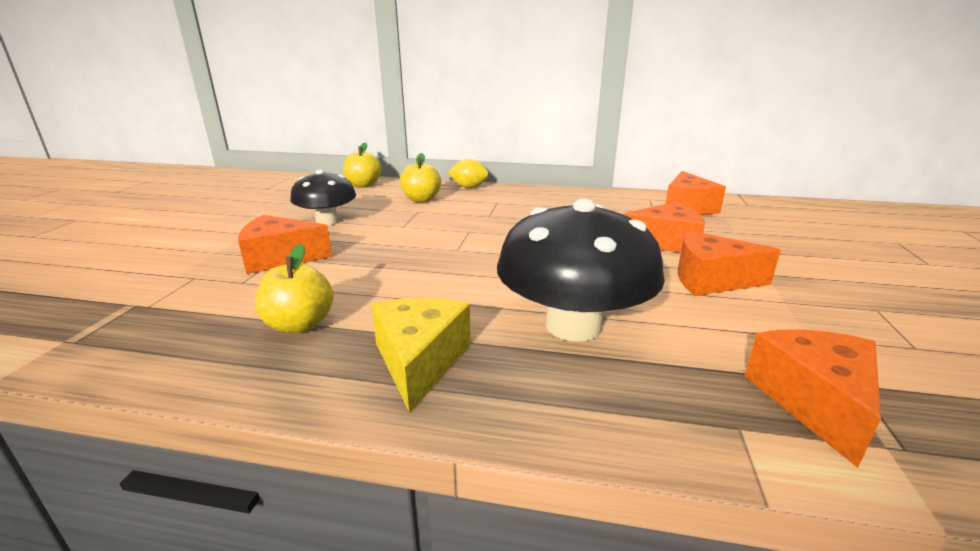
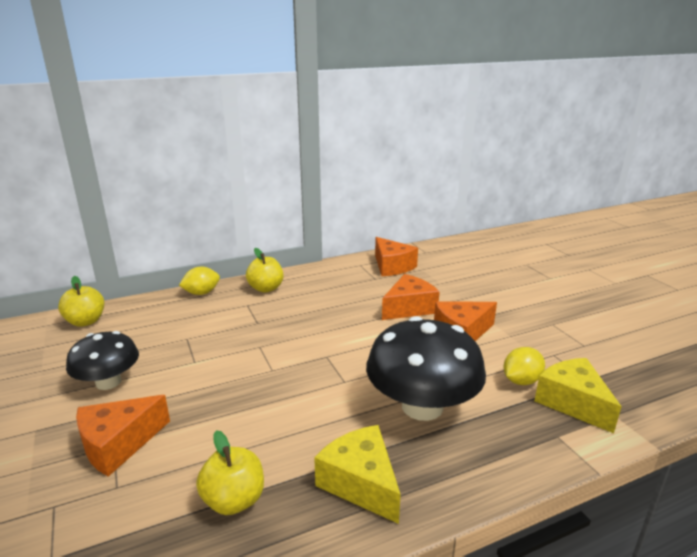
camera: 35 degrees left, 0 degrees up
yellow apple [400,153,441,202] -> yellow apple moved to [246,248,283,293]
orange cheese [744,329,881,468] -> yellow cheese [534,358,622,433]
none -> yellow lemon [504,347,545,385]

